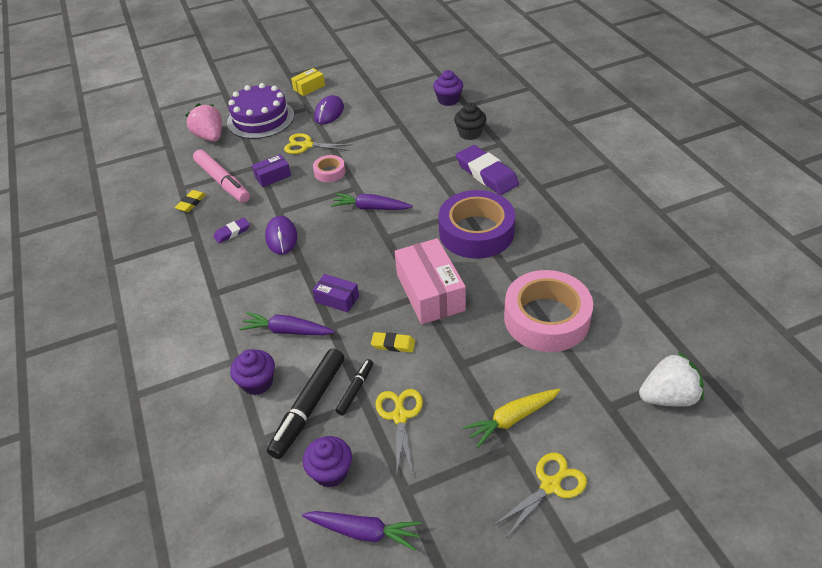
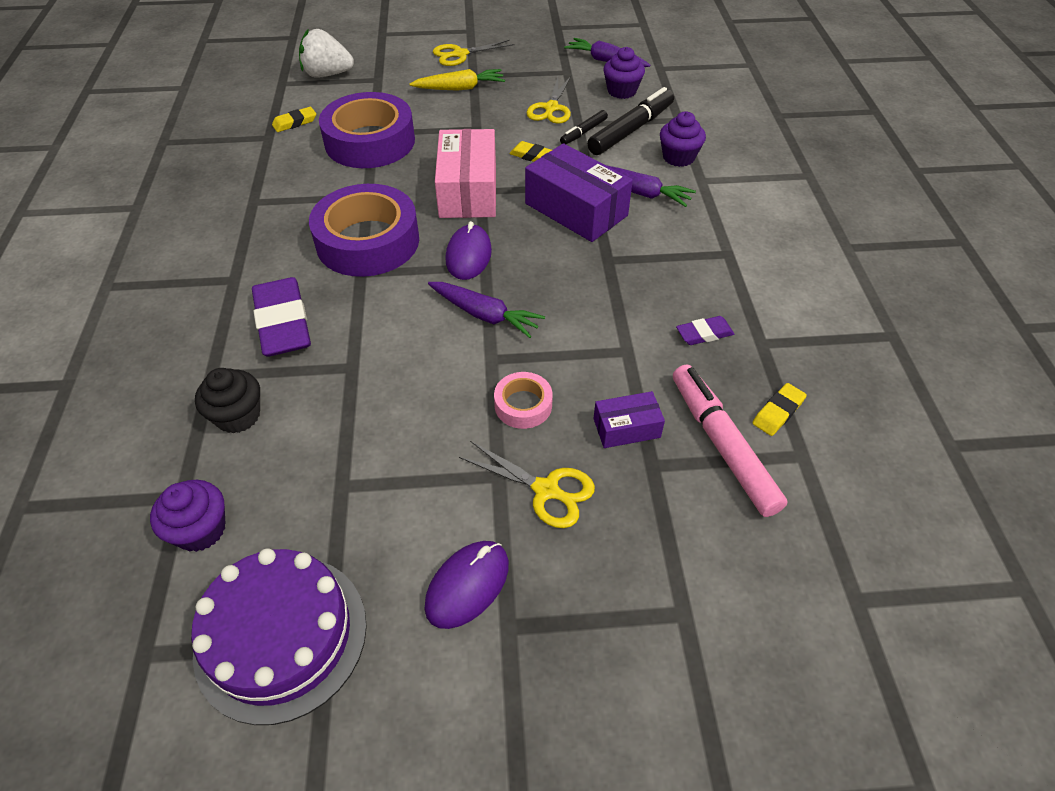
camera: 165 degrees left, 5 degrees up
pink strawberry [185,103,222,142] -> none
purple cake [227,83,294,139] -> purple cake moved to [191,549,367,725]
purple mouse [265,216,297,255] -> purple mouse moved to [445,221,492,280]
yellow box [291,68,325,96] -> none
purple box [313,274,359,312] -> purple box [525,143,633,242], size x1.93
pink tape [504,270,593,352] -> purple tape [319,92,415,168]
none -> yellow eraser [272,107,316,132]

